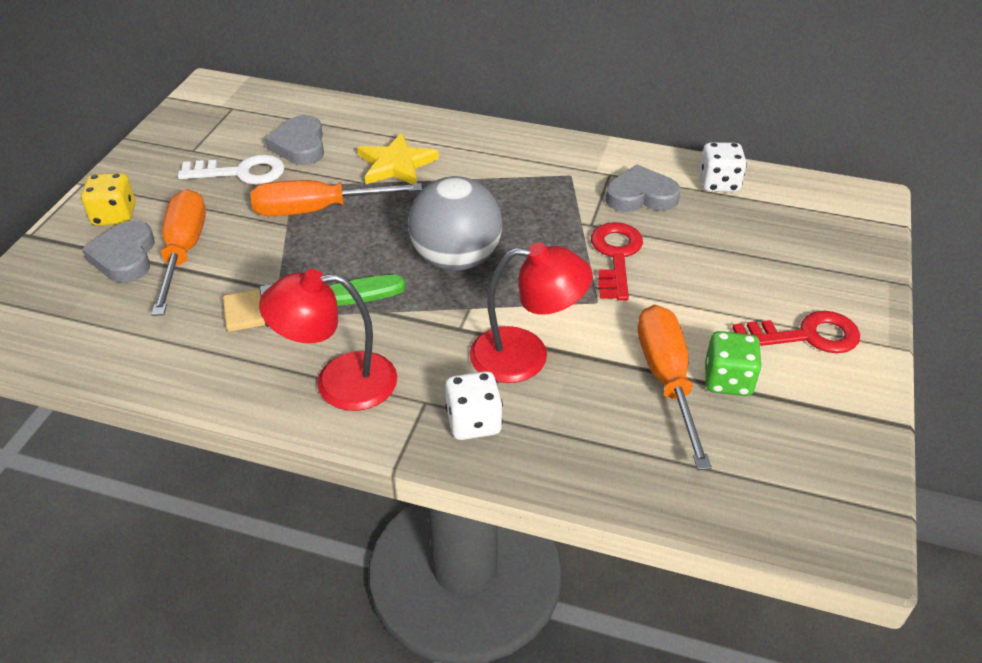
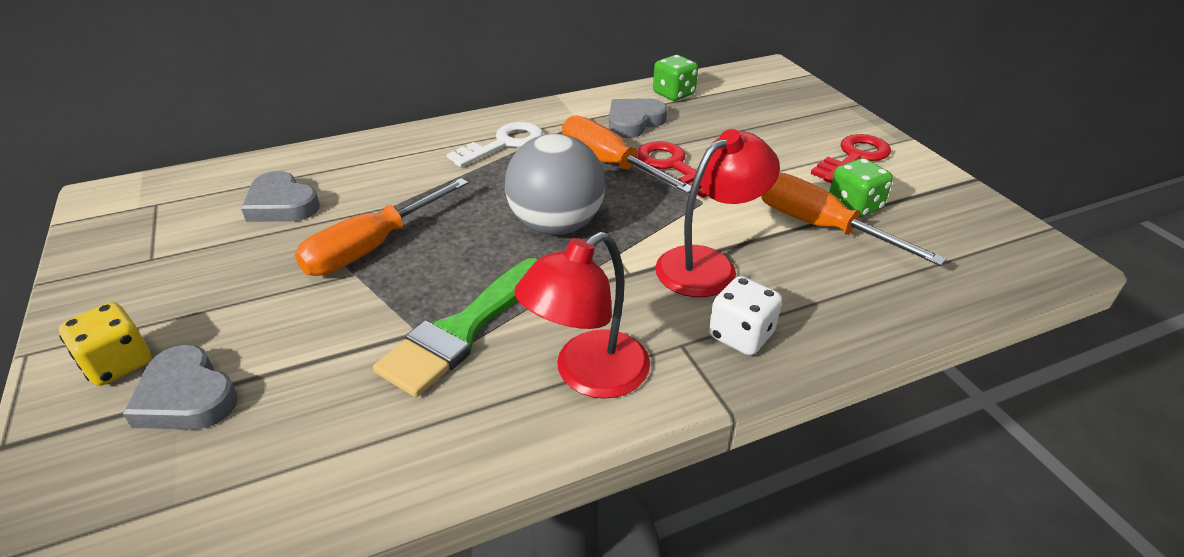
camera: 40 degrees left, 5 degrees down
orange screwdriver [151,189,206,316] -> orange screwdriver moved to [562,115,691,194]
white key [178,155,285,185] -> white key moved to [446,122,543,167]
yellow star [357,133,439,184] -> none
white dice [699,142,747,192] -> green dice [653,55,698,101]

